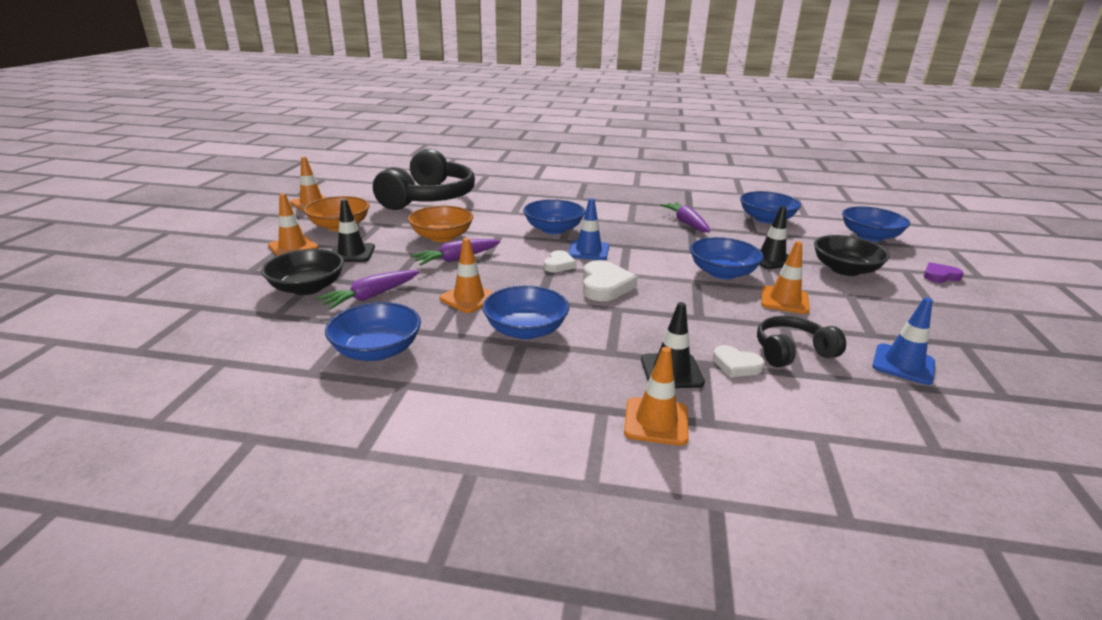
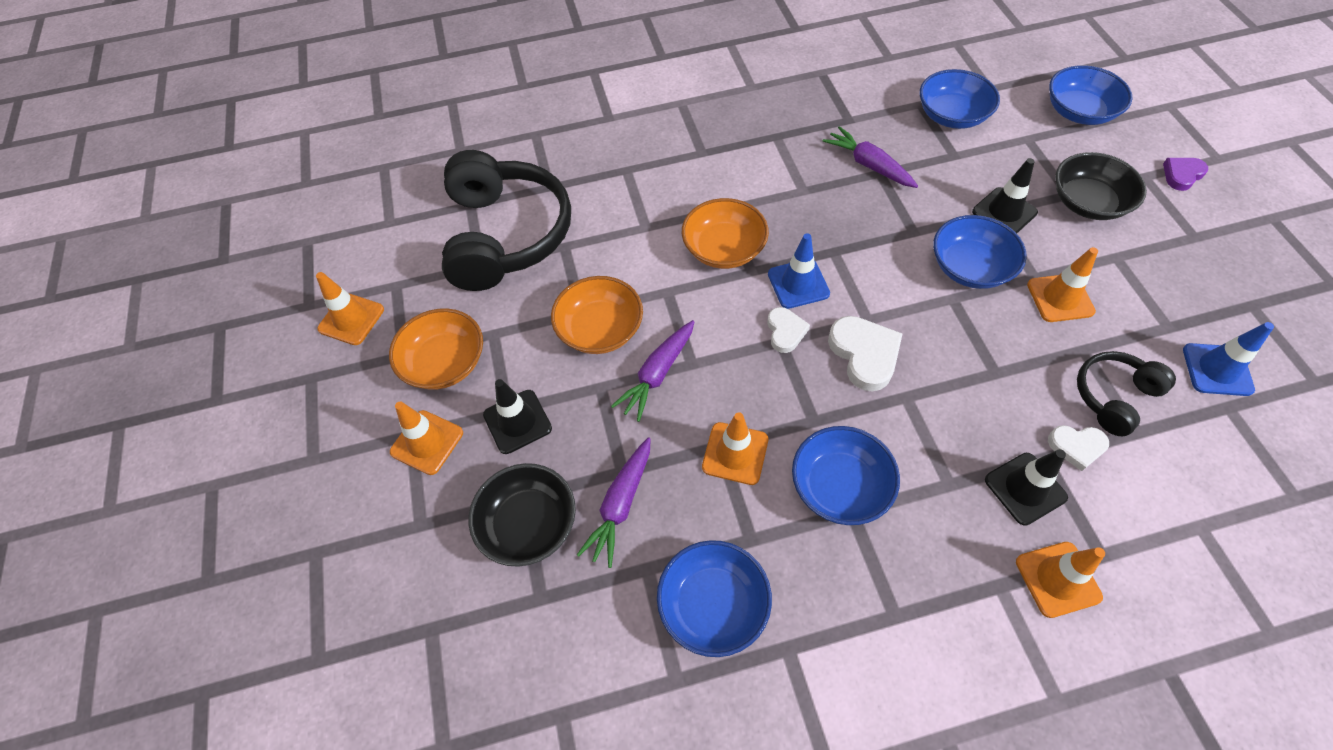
camera: 20 degrees left, 30 degrees up
blue bowl [523,199,585,234] -> orange bowl [682,198,769,269]

